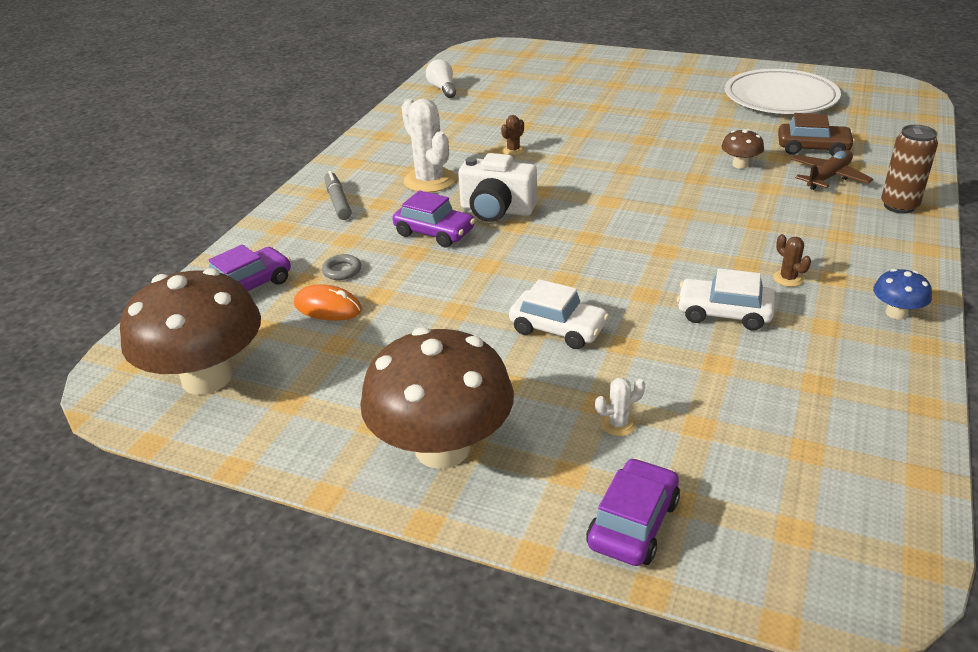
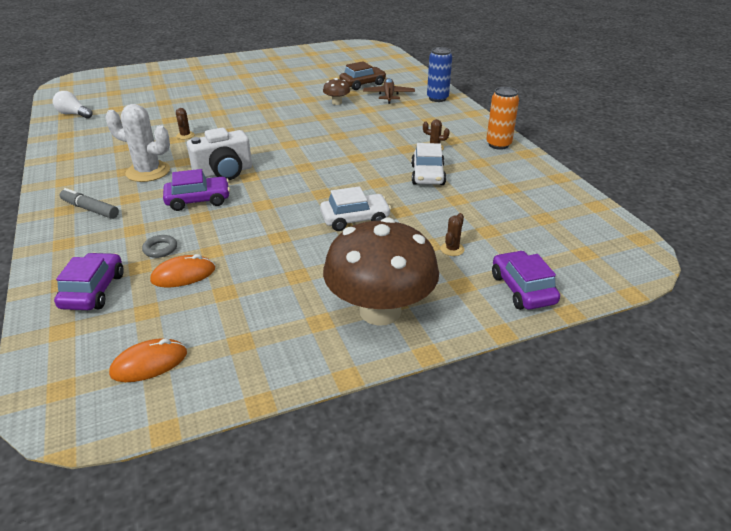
camera: 45 degrees left, 0 degrees up
brown mushroom [120,268,261,395] -> orange mouse [109,338,187,382]
white cactus [595,378,645,436] -> brown cactus [440,213,465,256]
white car [677,268,775,331] -> white car turned 60 degrees counterclockwise [411,143,446,185]
white plate [725,69,841,114] -> none
blue mushroom [873,269,932,319] -> orange can [486,87,519,150]
brown can [881,125,938,214] -> blue can [427,47,452,102]

